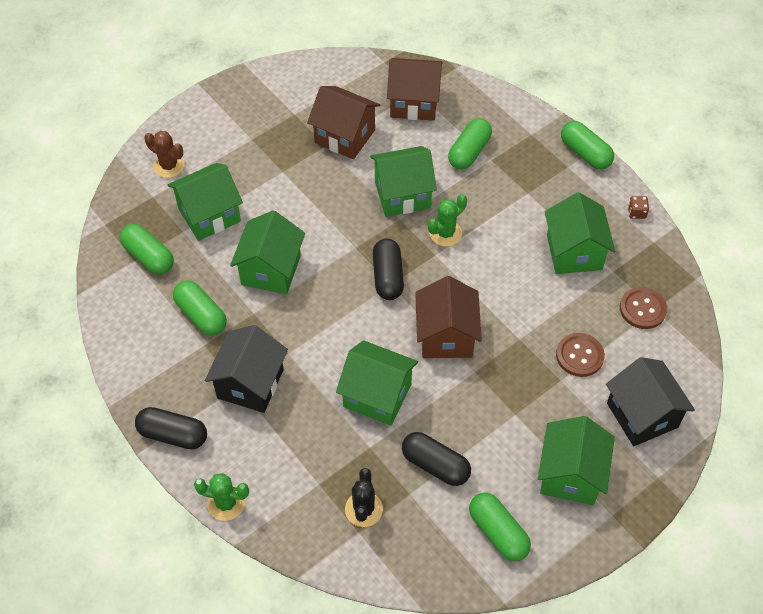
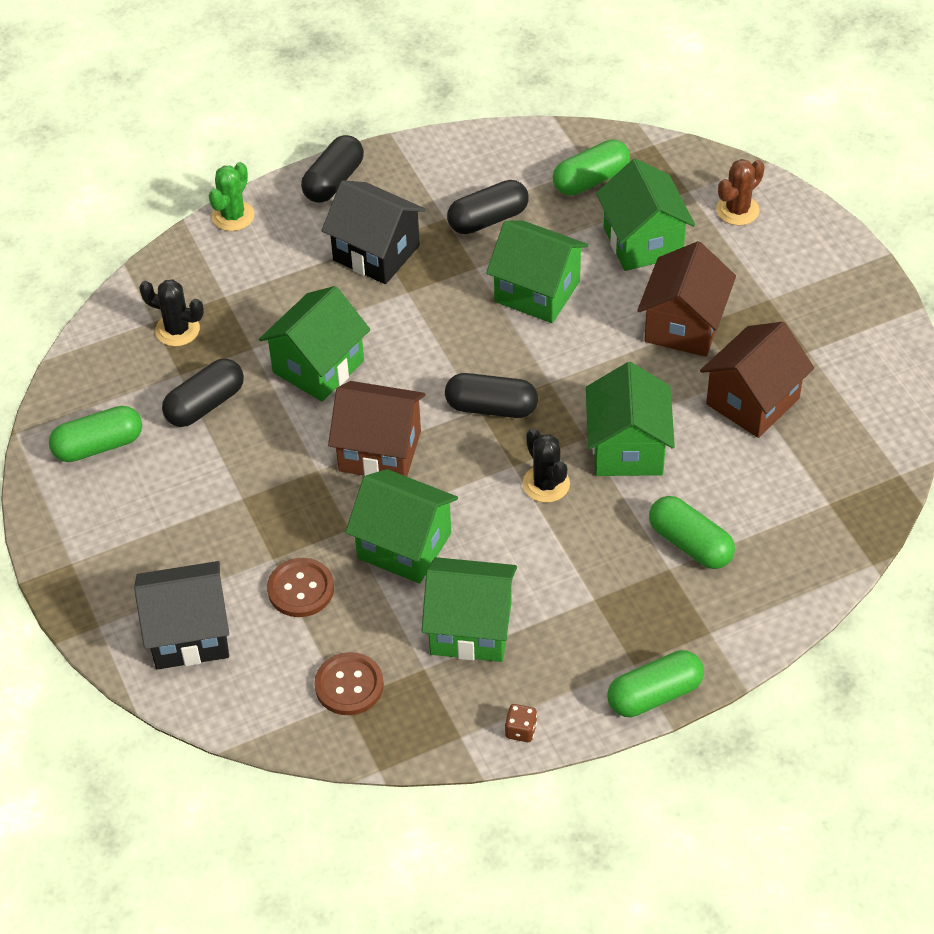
camera: 105 degrees right, 5 degrees down
green capsule [173,281,227,335] -> black capsule [447,180,529,234]
brown house [387,58,443,121] -> brown house moved to [637,241,736,357]
green cactus [428,194,467,246] -> black cactus [522,428,570,503]
green house [538,416,615,505] -> green house moved to [345,469,458,584]

